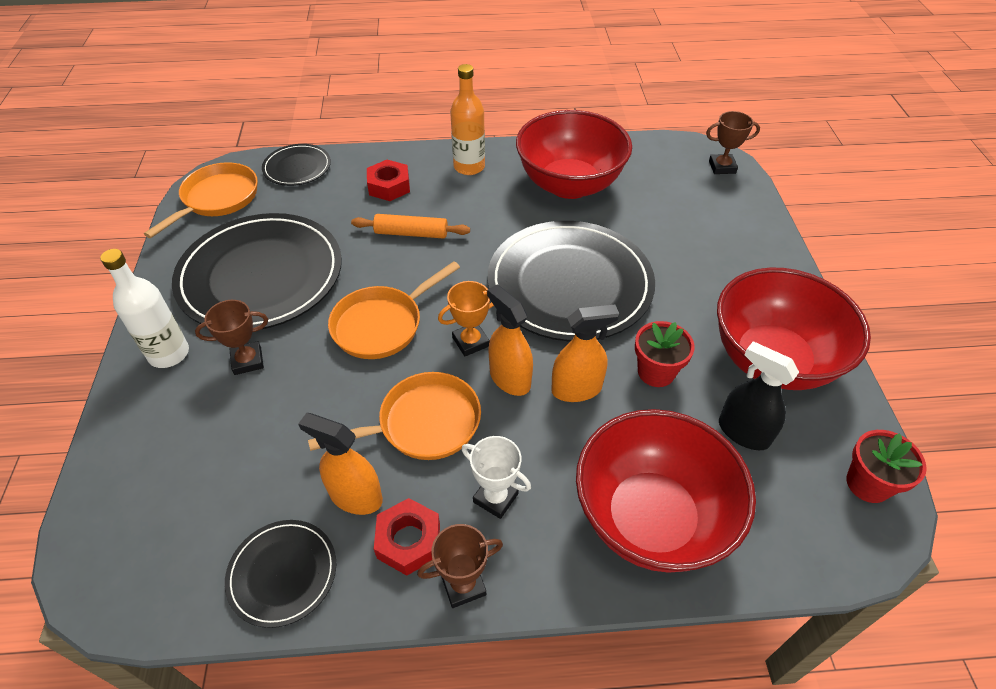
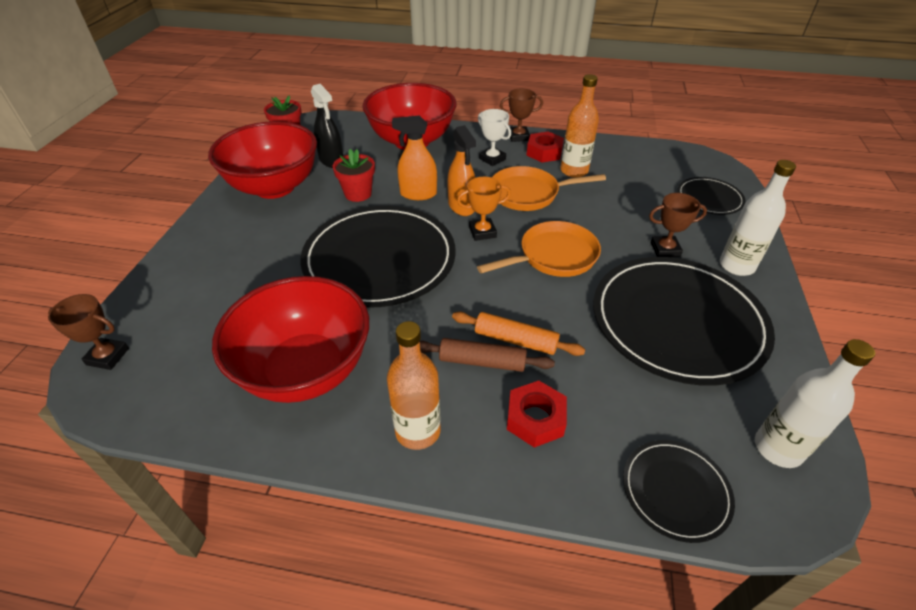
camera: 165 degrees left, 5 degrees down
orange pan [144,162,258,238] -> white bottle [755,339,875,468]
black plate [225,520,336,628] -> black plate moved to [677,177,745,215]
orange spray bottle [298,413,383,515] -> orange bottle [560,74,599,178]
none -> brown rolling pin [420,338,555,372]

